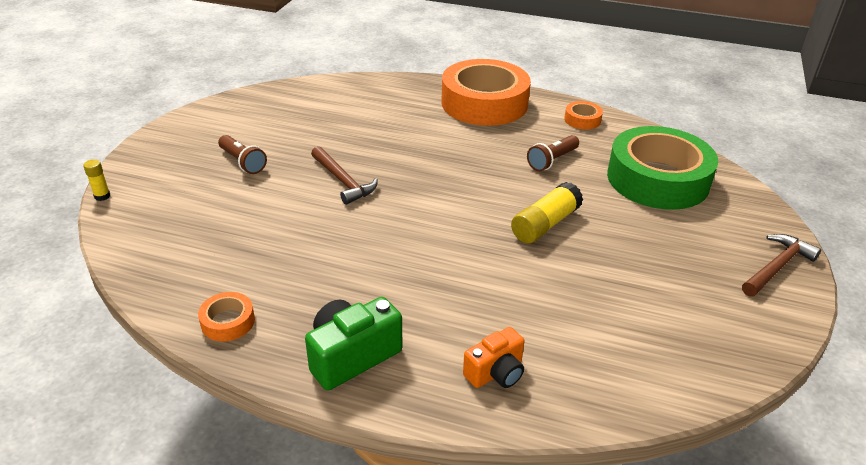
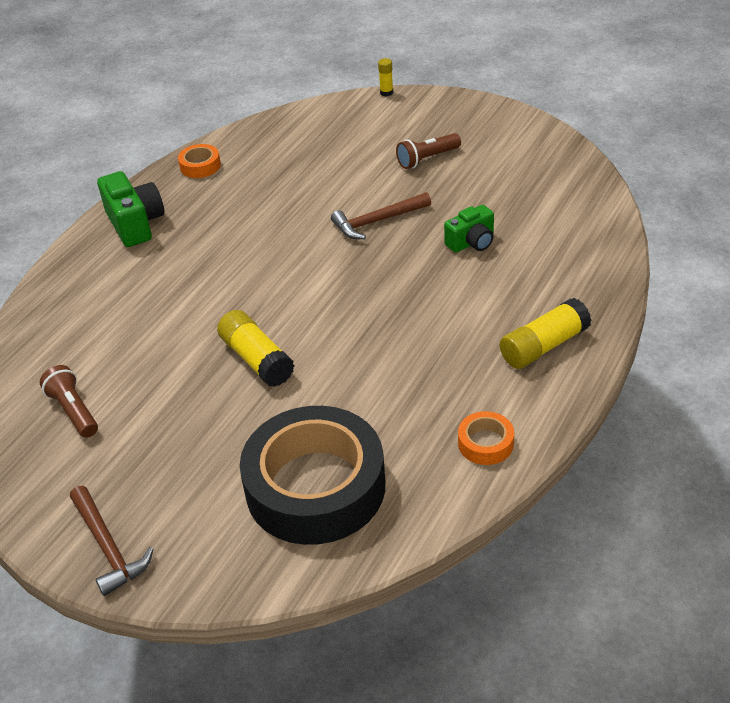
camera: 105 degrees right, 5 degrees up
orange tape [441,59,531,126] -> yellow glue stick [500,298,592,369]
orange camera [463,327,525,388] -> none
brown flashlight [527,135,579,171] -> brown flashlight moved to [40,365,98,438]
green tape [607,126,718,210] -> black tape [240,406,385,545]
none -> green camera [444,205,494,253]

